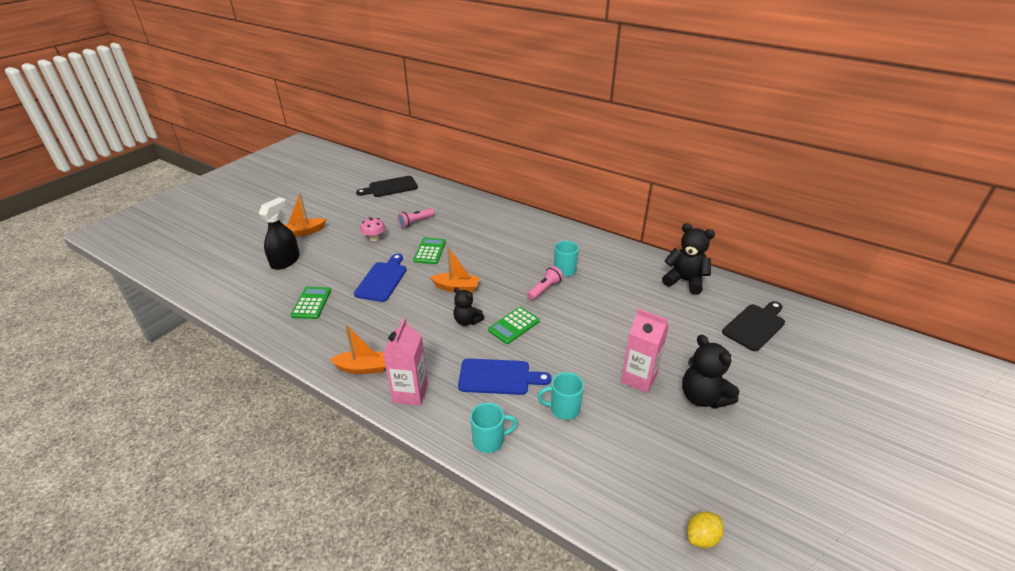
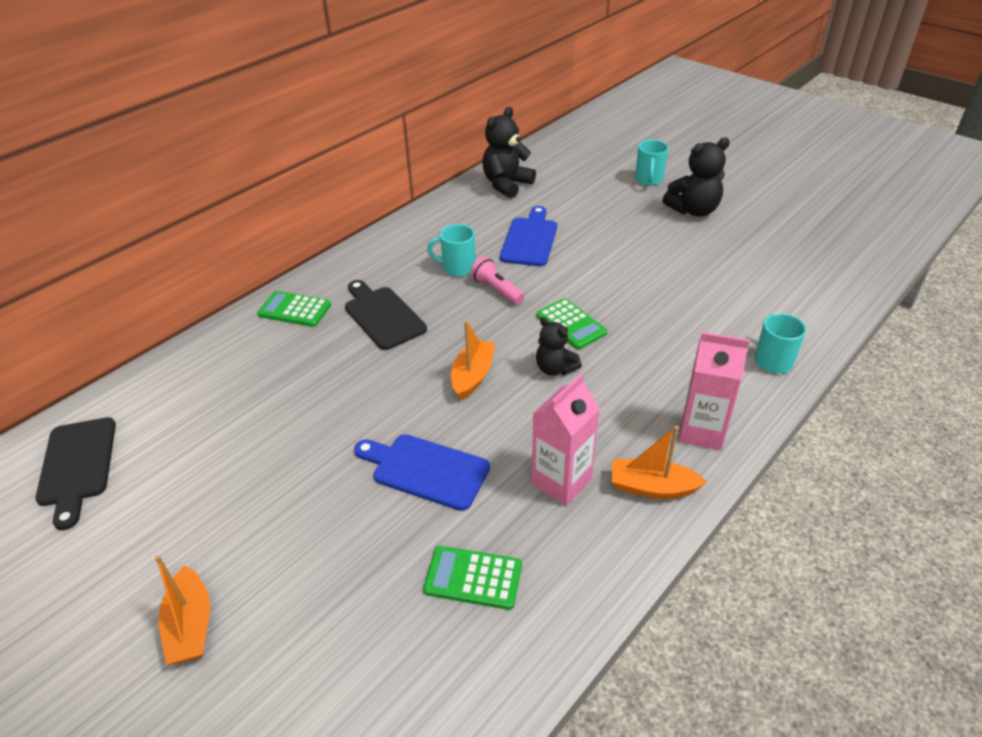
camera: 80 degrees left, 5 degrees up
black spray bottle [259,197,300,270] -> none
orange boat [330,325,386,374] -> orange boat turned 90 degrees counterclockwise [611,426,707,499]
pink mushroom [360,217,385,241] -> none
pink flashlight [398,208,435,228] -> none
green calculator [413,237,446,264] -> green calculator moved to [257,291,331,327]
black teddy bear [453,287,484,326] -> black teddy bear turned 90 degrees clockwise [536,317,582,376]
blue cutting board [458,358,552,395] -> blue cutting board moved to [500,206,557,266]
turquoise mug [537,372,584,420] -> turquoise mug moved to [635,140,669,186]
pink carton [621,309,669,393] -> pink carton moved to [532,374,600,506]
yellow lemon [687,511,724,548] -> none
black cutting board [722,301,785,351] -> black cutting board moved to [345,280,427,350]

